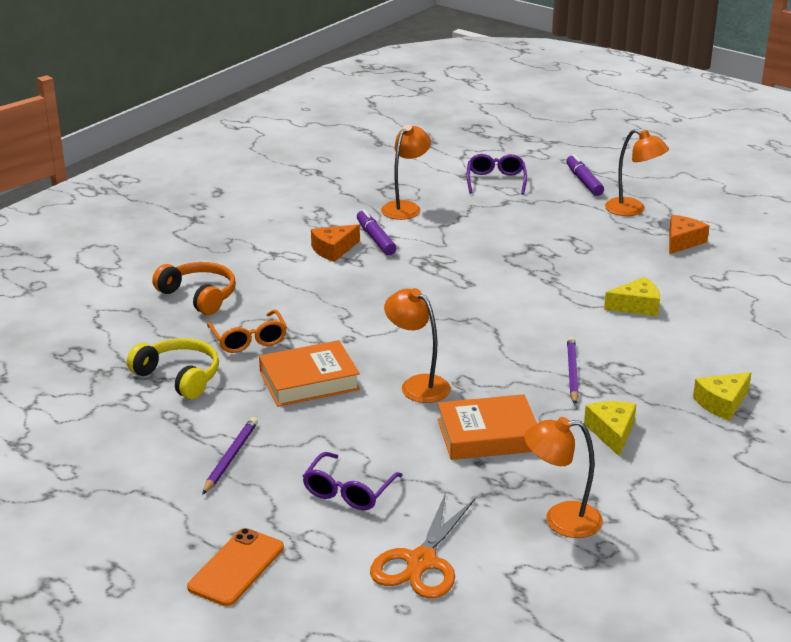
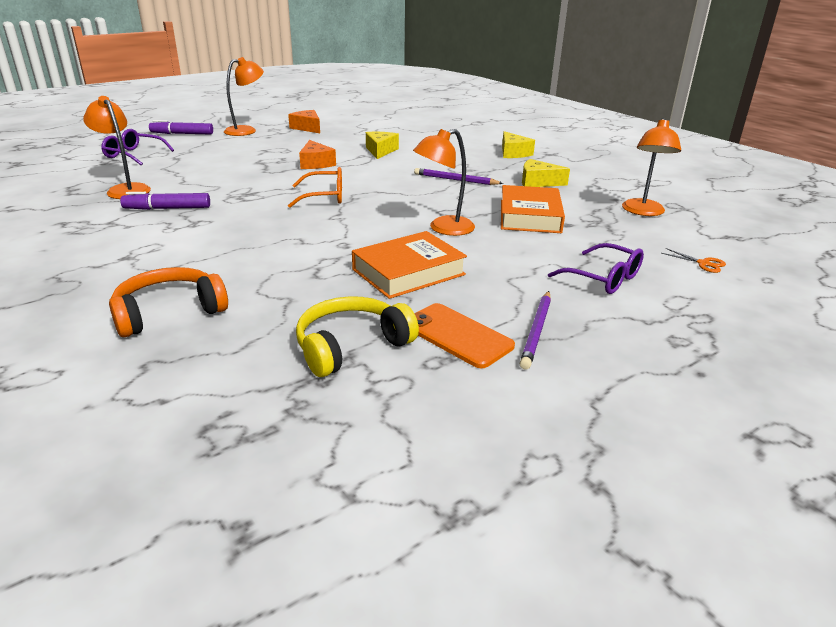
camera: 75 degrees left, 0 degrees up
orange phone [187,528,284,606] -> orange phone moved to [414,303,515,368]
purple pencil [202,417,258,495] -> purple pencil turned 105 degrees counterclockwise [520,291,551,370]
orange glasses [207,310,287,353] -> orange glasses moved to [288,167,342,208]
orange book [259,340,360,407] -> orange book turned 60 degrees clockwise [352,231,467,299]
orange cheese [311,224,360,262] -> orange cheese moved to [299,140,336,169]
orange scissors [370,492,475,599] -> orange scissors [661,248,726,273], size x0.44

